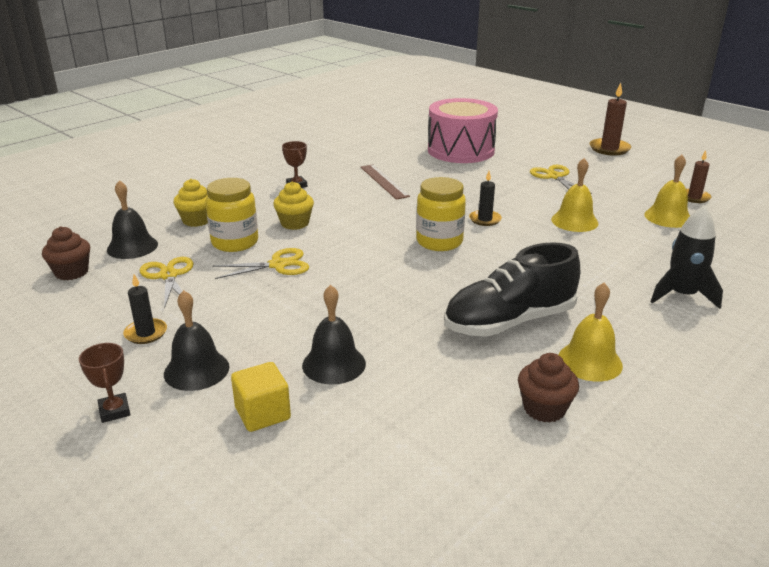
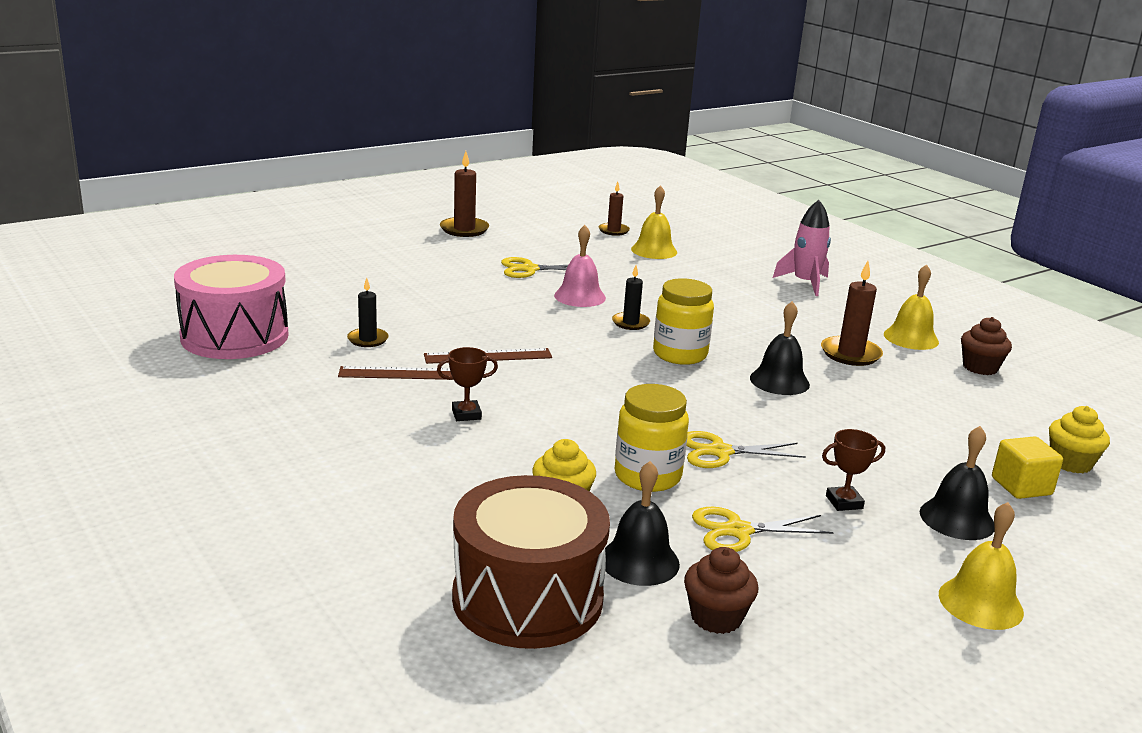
camera: 80 degrees left, 5 degrees down
brown trophy [79,343,131,423] -> brown trophy moved to [822,429,885,511]
black candle [123,274,167,344] -> black candle moved to [347,278,389,347]
yellow scissors [213,248,309,279] -> yellow scissors turned 90 degrees counterclockwise [686,431,806,468]
yellow cupcake [273,181,314,230] -> yellow cupcake moved to [1049,406,1110,473]
black bell [302,285,366,385] -> black bell moved to [750,301,810,395]
pink drum [428,98,498,163] -> pink drum moved to [174,255,289,359]
black shoe [444,242,580,337] -> brown candle [821,261,883,366]
yellow bell [551,158,598,232] -> yellow bell moved to [939,502,1024,630]
black rocket [650,205,723,309] -> pink rocket [773,200,831,296]
none -> brown ruler [338,366,454,380]
none -> brown drum [452,475,610,649]
none -> pink bell [554,225,606,307]

